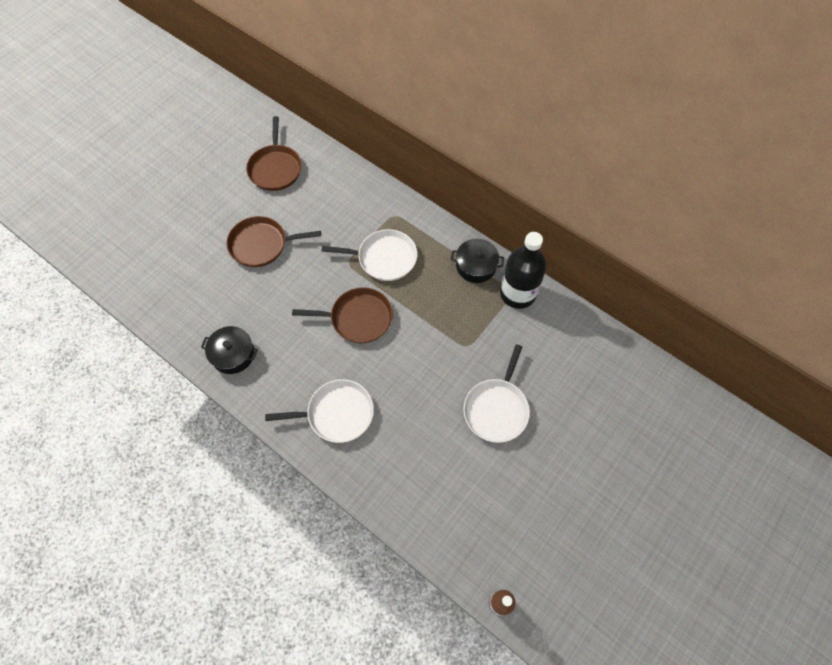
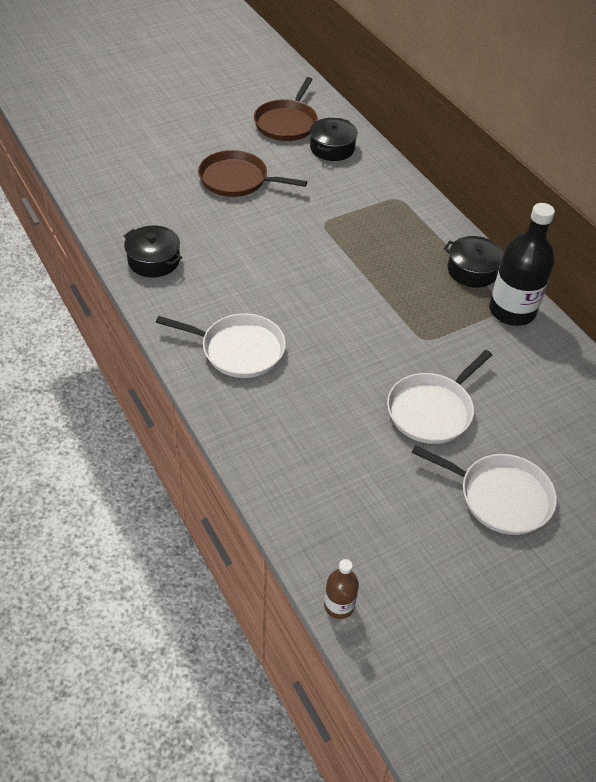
camera: 20 degrees right, 15 degrees down
brown pan [292,287,393,343] -> none
white pan [322,229,417,281] -> white pan moved to [412,445,557,535]
none -> black pot [310,118,358,161]

